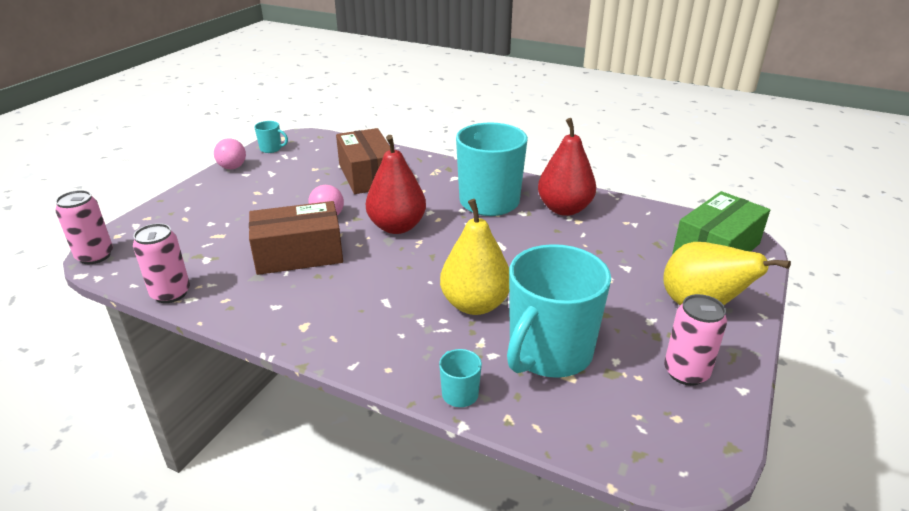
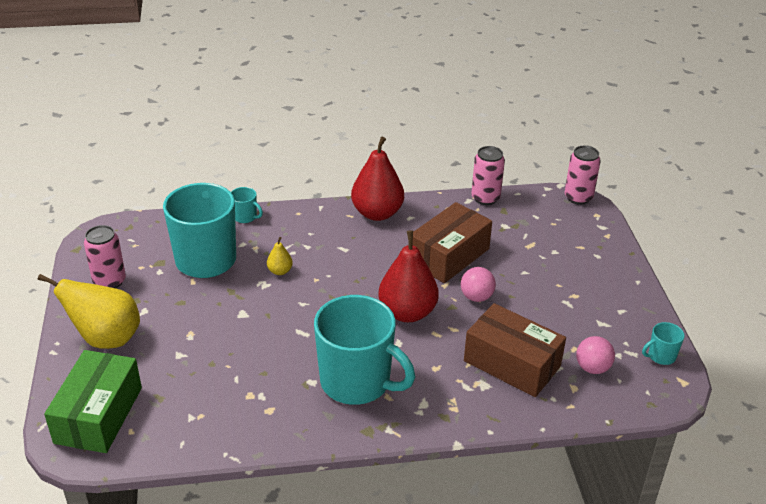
camera: 145 degrees right, 5 degrees up
pink ball [214,138,246,169] -> pink ball moved to [576,336,615,374]
yellow pear [440,199,509,315] -> yellow pear [267,237,293,275], size x0.45
red pear [538,118,596,216] -> red pear moved to [351,137,404,221]

